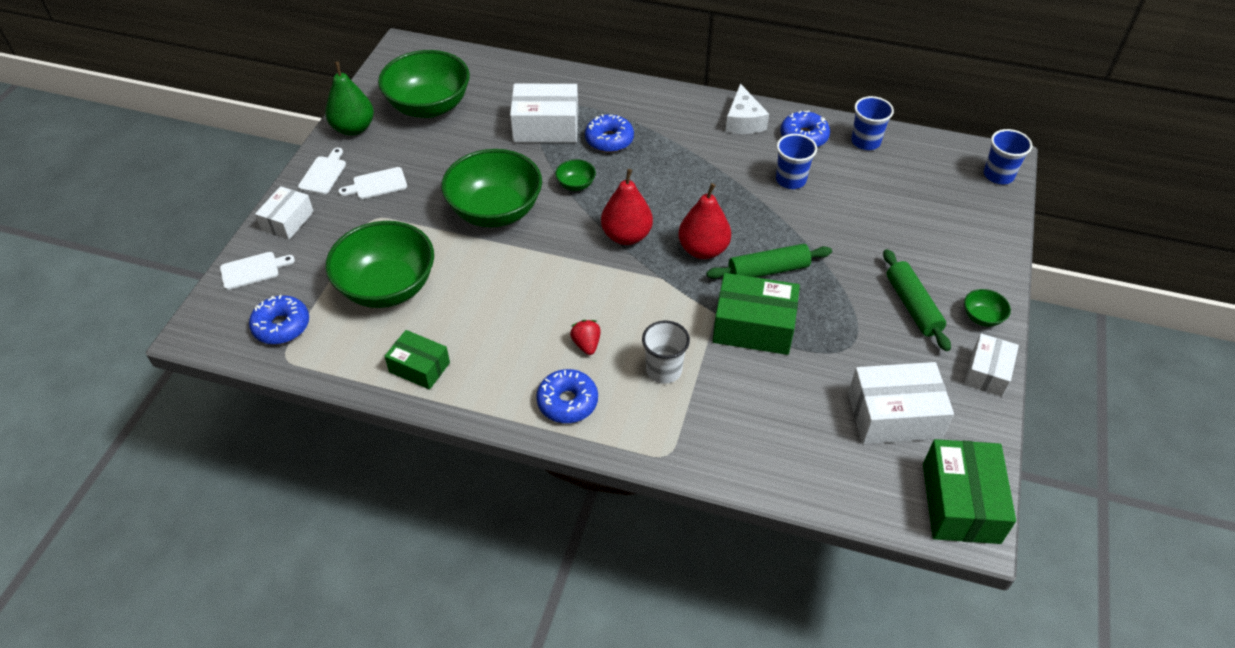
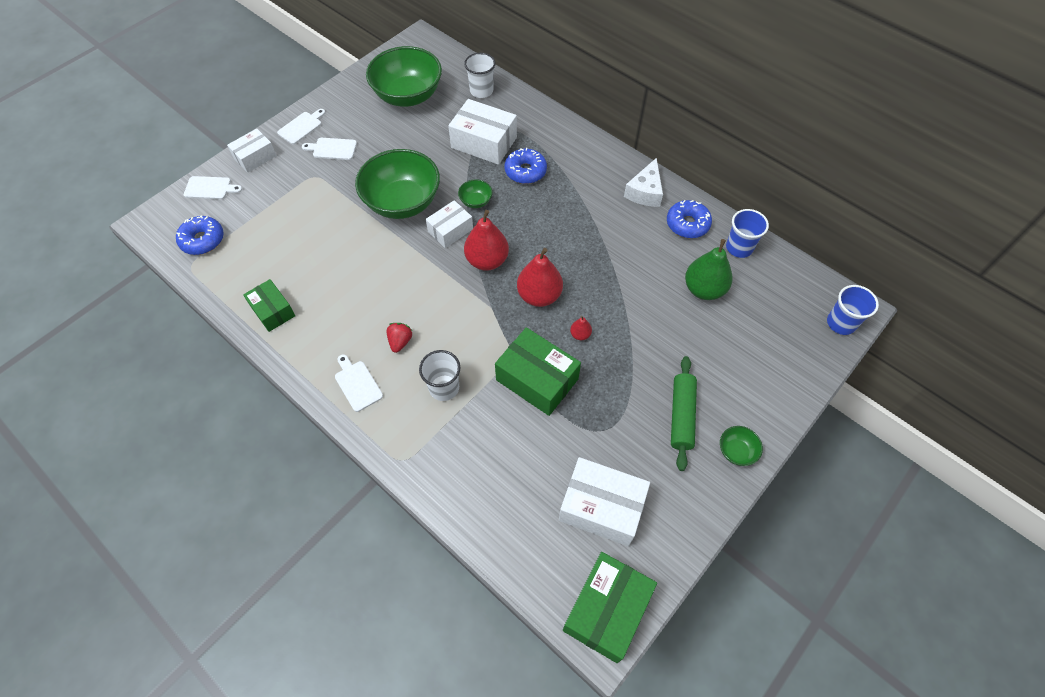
camera: 25 degrees right, 10 degrees up
green pear [325,62,374,136] -> green pear moved to [685,239,733,300]
green bowl [325,221,434,308] -> none
blue donut [536,369,598,423] -> white cutting board [335,354,383,412]
green rolling pin [706,244,832,279] -> red pear [570,316,592,340]
blue cup [776,134,817,189] -> none
white box [964,333,1019,397] -> white box moved to [426,200,473,248]
none -> white cup [464,53,496,98]

